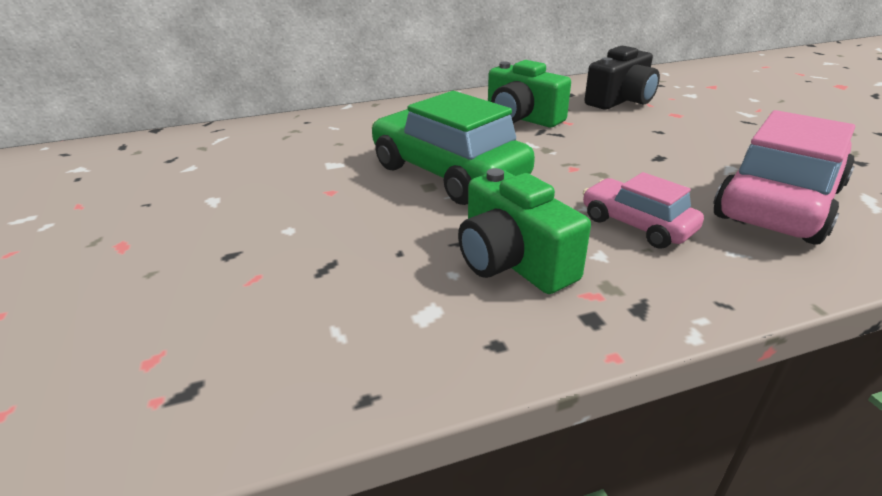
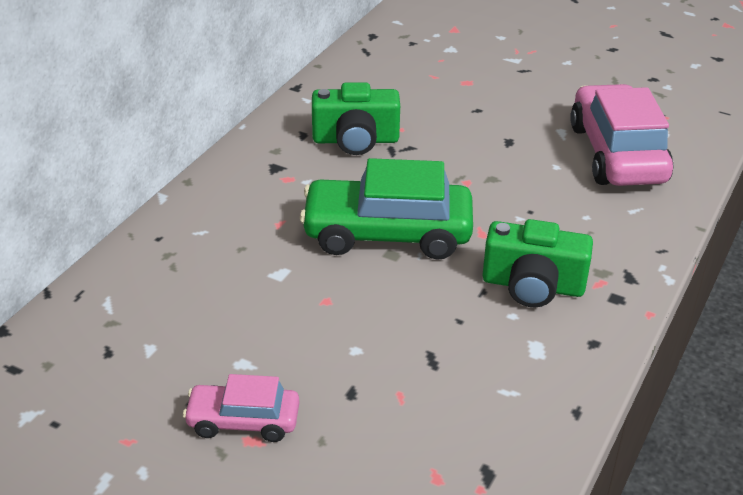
camera: 45 degrees left, 5 degrees up
pink car [583,172,704,249] -> pink car moved to [183,374,299,442]
black camera [585,46,660,110] -> none

